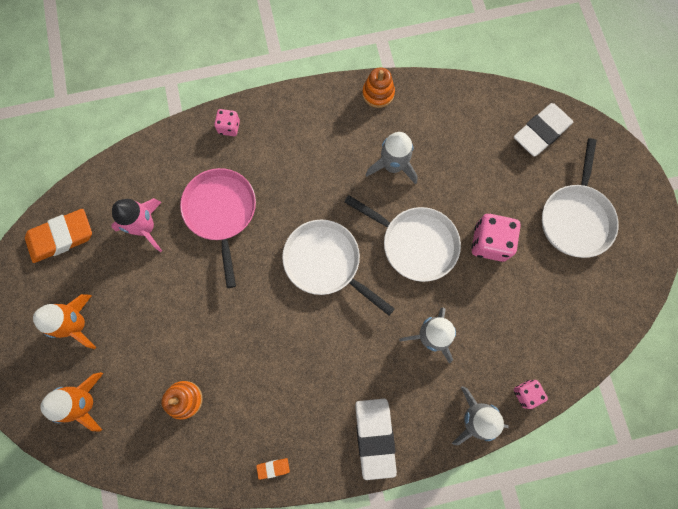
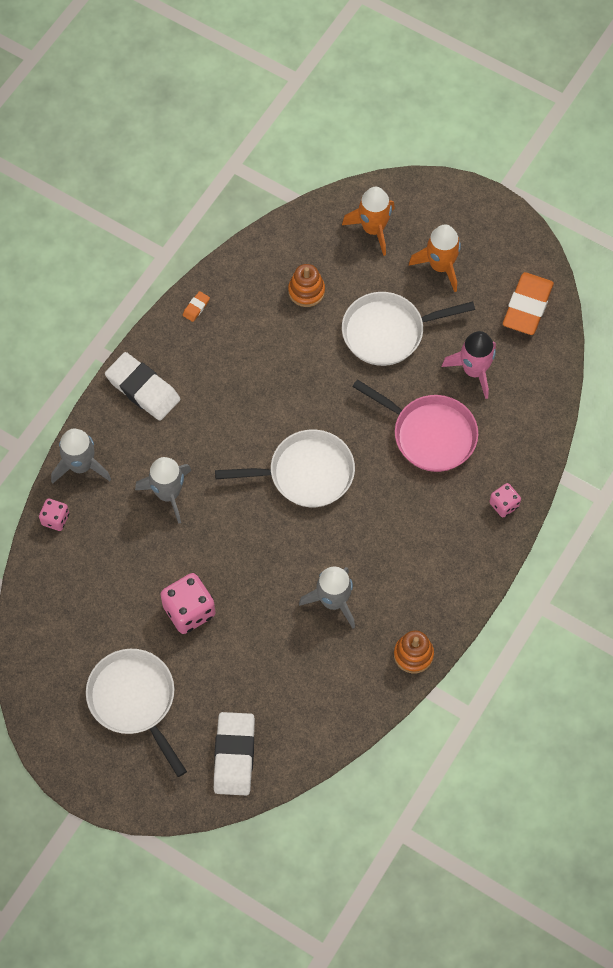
camera: 135 degrees right, 10 degrees down
white pan [344,195,461,282] -> white pan moved to [342,292,475,366]

